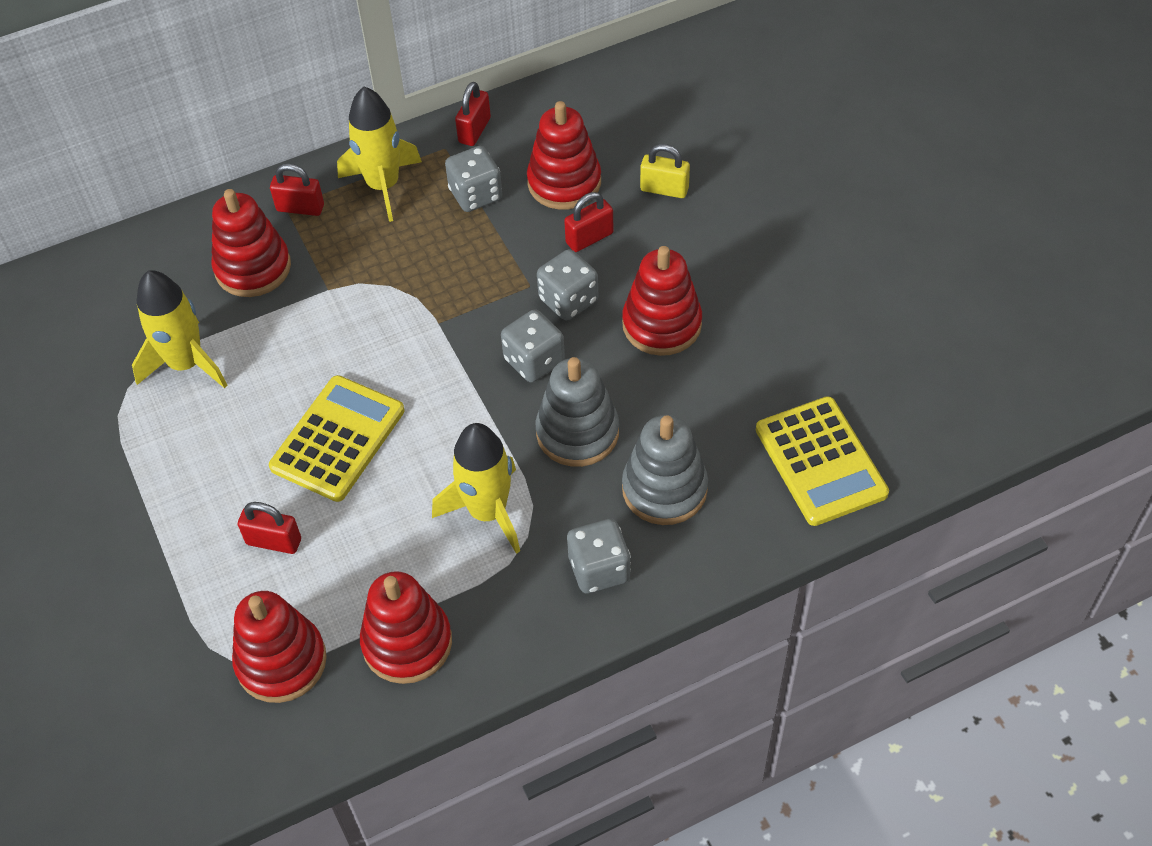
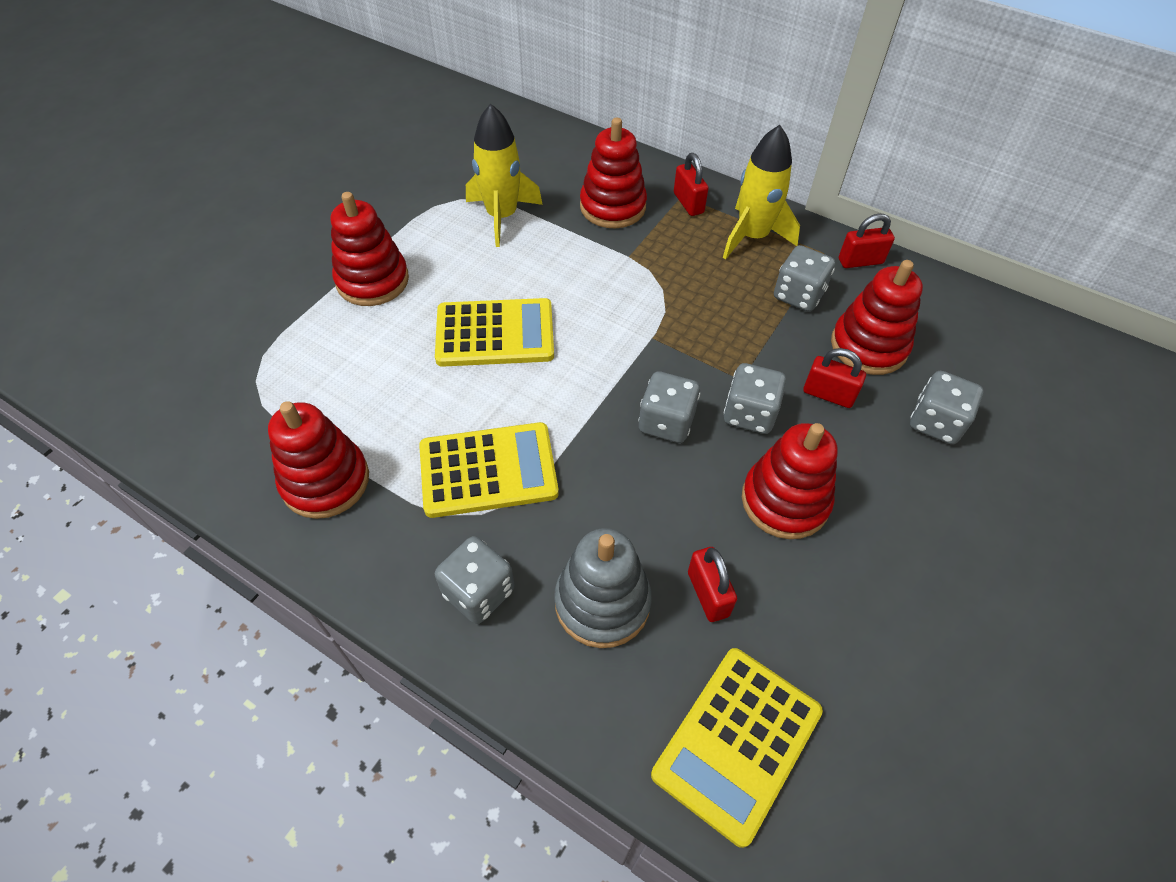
camera: 55 degrees right, 0 degrees up
red stacking toy [232,591,327,703] -> red stacking toy moved to [331,192,409,306]
red padlock [238,502,301,554] -> red padlock moved to [688,547,737,622]
yellow rocket [432,423,520,554] -> yellow calculator [419,422,559,518]
grey stacking toy [536,357,619,467] -> none
yellow padlock [640,144,690,198] -> grey dice [910,371,984,445]

